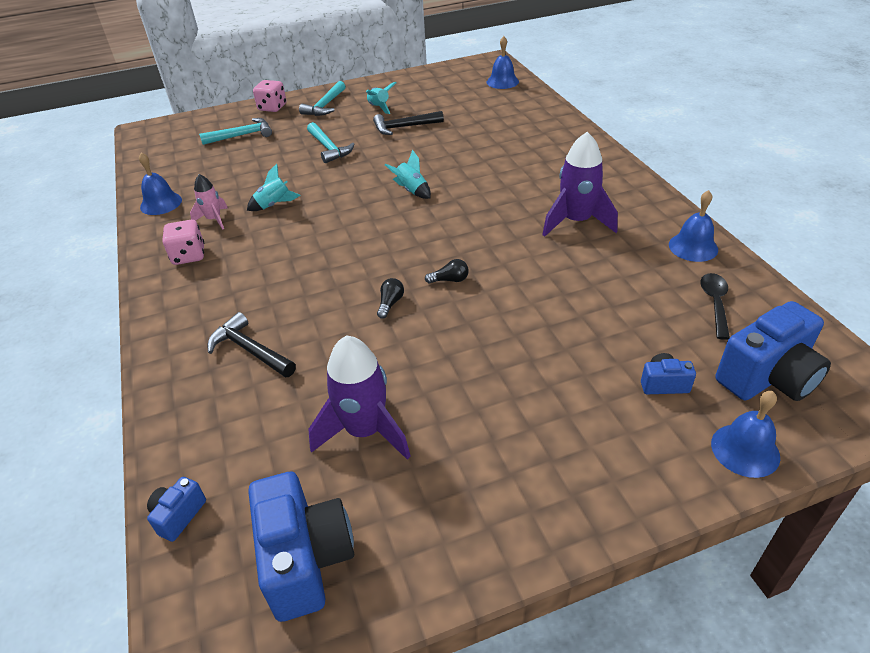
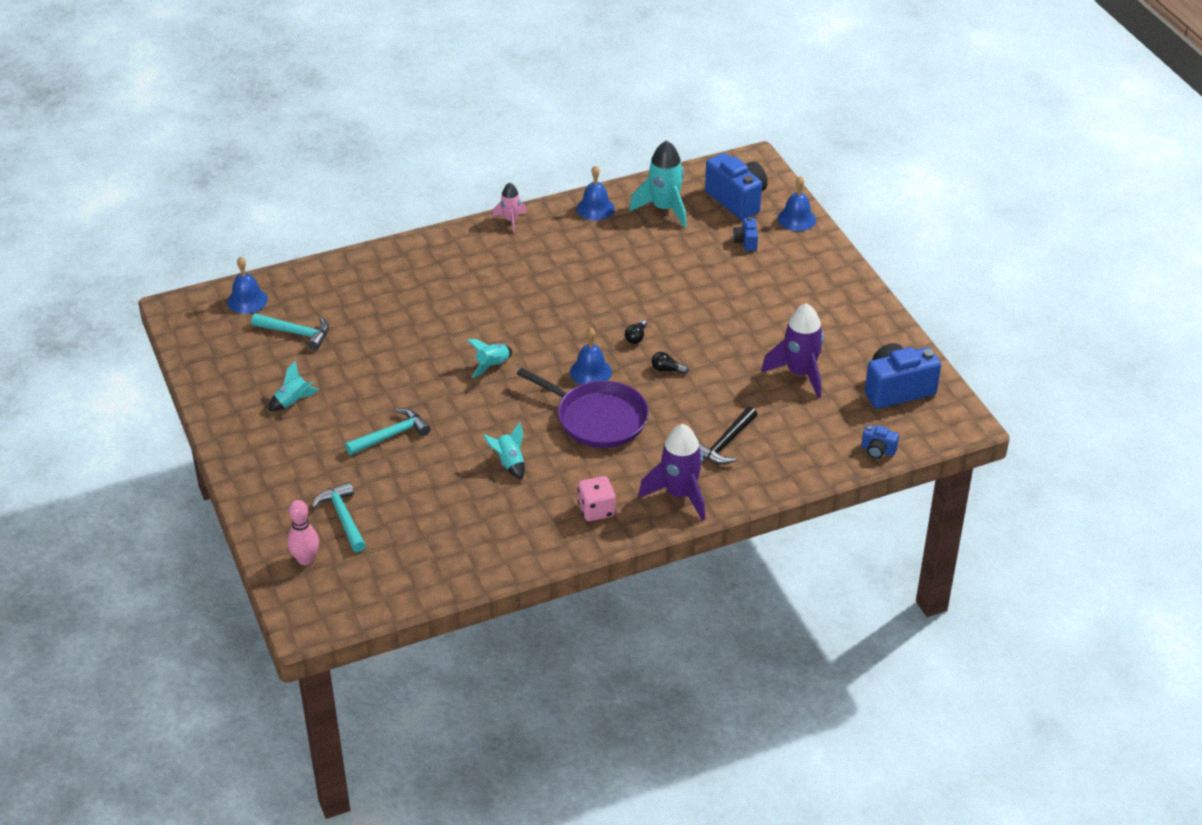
camera: 95 degrees left, 0 degrees up
blue bell [139,152,182,215] -> blue bell moved to [570,328,612,385]
pink rocket [190,174,228,230] -> pink rocket moved to [492,183,527,233]
pink dice [253,80,286,112] -> none
turquoise hammer [299,81,346,116] -> turquoise hammer moved to [251,314,329,350]
black hammer [373,111,444,135] -> none
black light bulb [425,259,469,283] -> black light bulb turned 150 degrees counterclockwise [625,320,647,344]
purple rocket [542,132,618,237] -> purple rocket moved to [638,424,705,521]
black spoon [700,273,730,340] -> turquoise rocket [629,140,687,228]
none -> pink bowling pin [287,500,319,565]
none -> purple pan [517,368,649,448]

